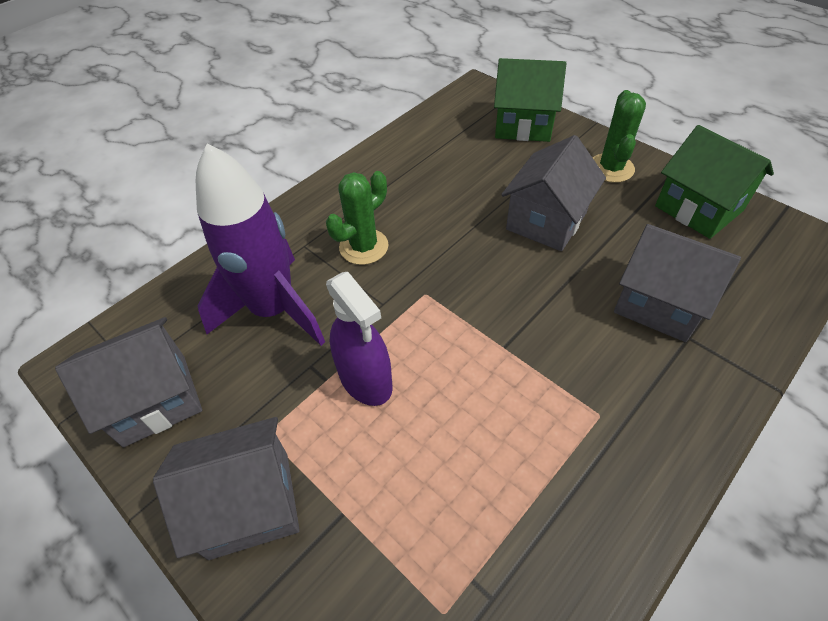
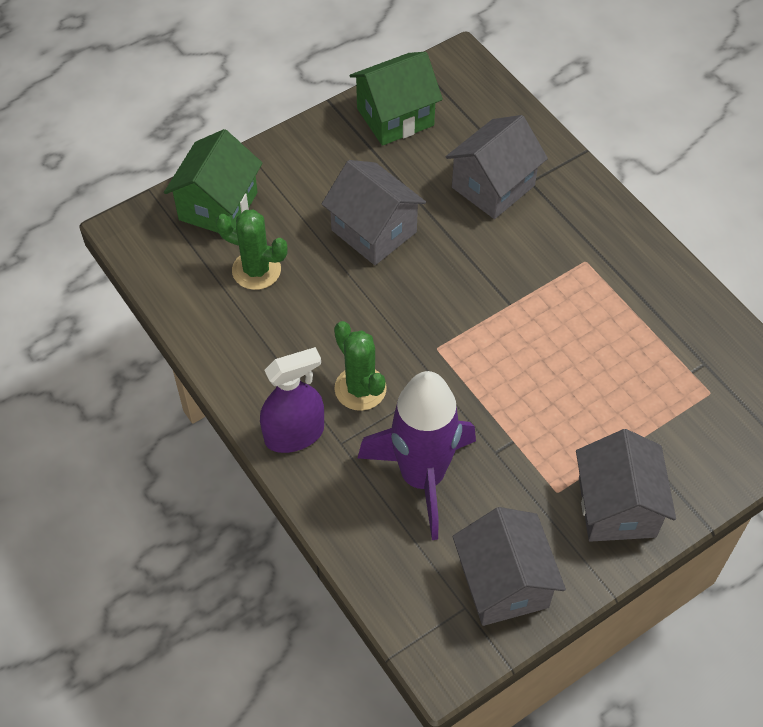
camera: 80 degrees left, 5 degrees up
purple spray bottle [326,272,393,406] -> purple spray bottle moved to [260,347,324,453]
green cactus [593,90,646,183] -> green cactus moved to [216,210,288,290]

